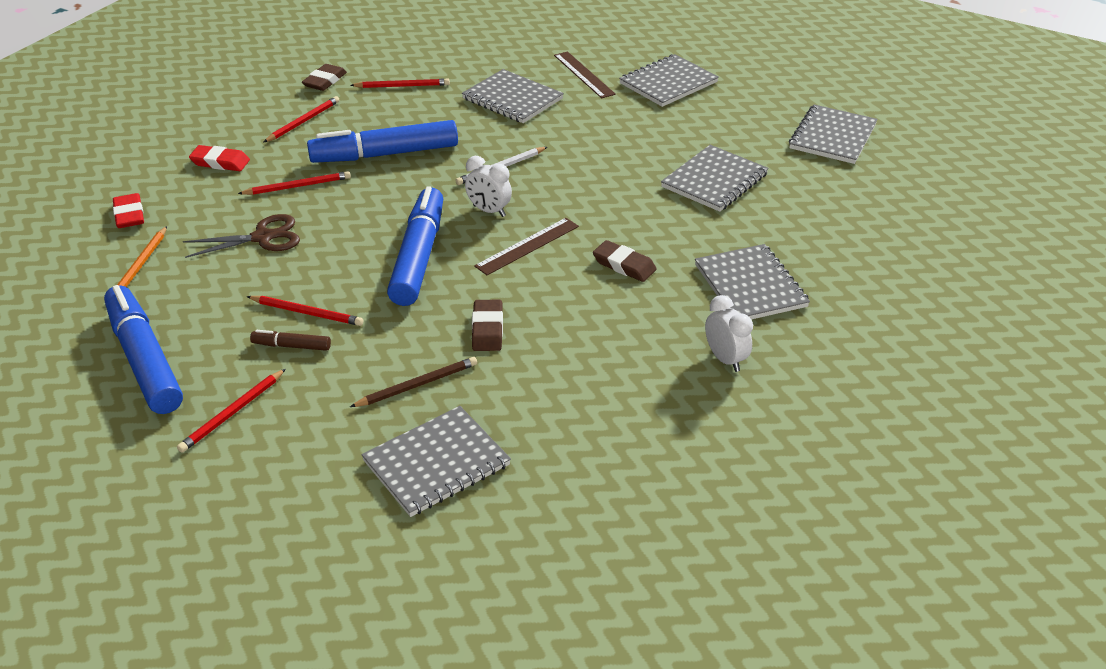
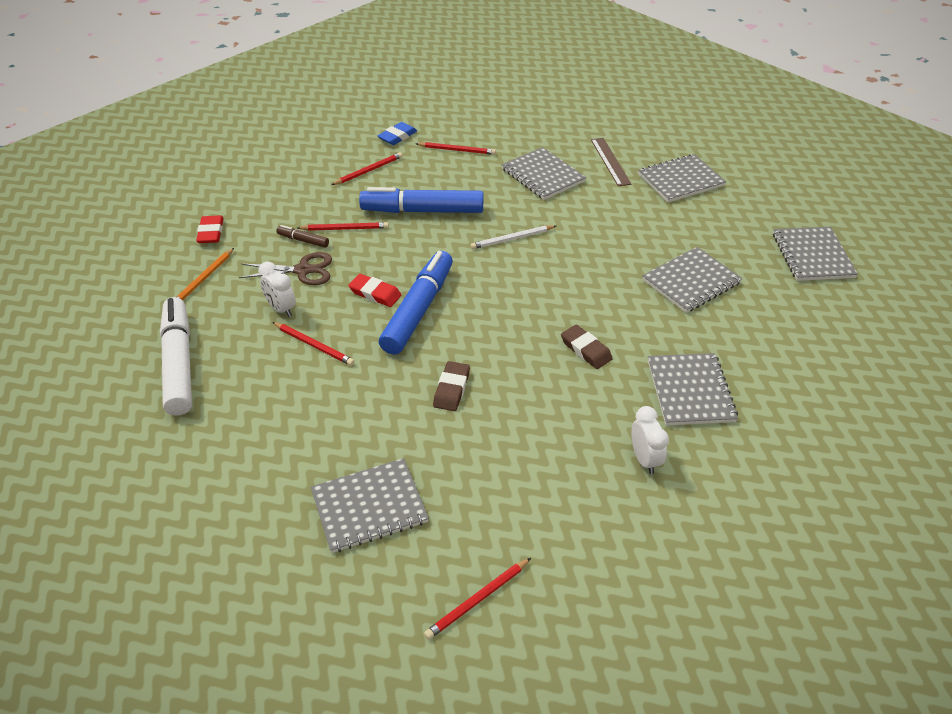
camera: 15 degrees right, 5 degrees up
blue marker [104,285,183,414] -> white marker [160,297,192,416]
red pencil [177,369,285,453] -> red pencil moved to [424,558,531,640]
red eraser [189,145,250,171] -> red eraser moved to [348,274,401,307]
brown marker [250,330,331,351] -> brown marker moved to [277,225,329,248]
brown eraser [302,64,347,91] -> blue eraser [378,122,417,145]
brown pencil [350,357,477,407] -> none
white clock [465,156,512,217] -> white clock moved to [258,262,296,317]
brown ruler [474,218,579,275] -> none
grey notebook [789,105,878,164] -> grey notebook turned 45 degrees counterclockwise [773,227,858,281]

